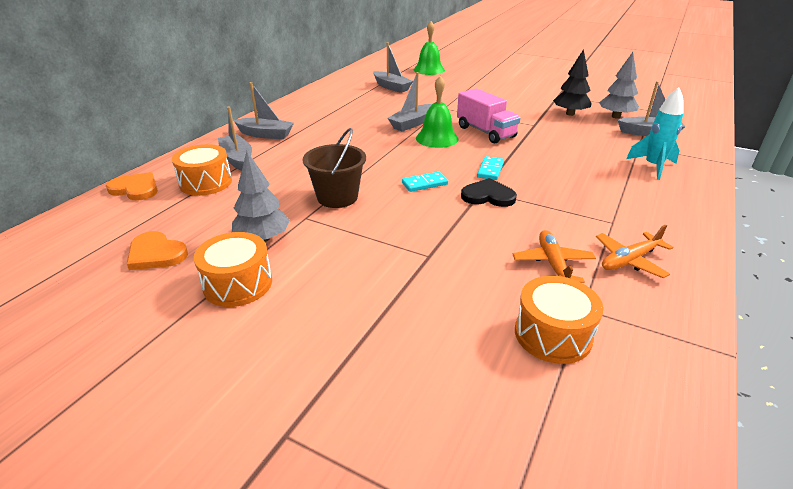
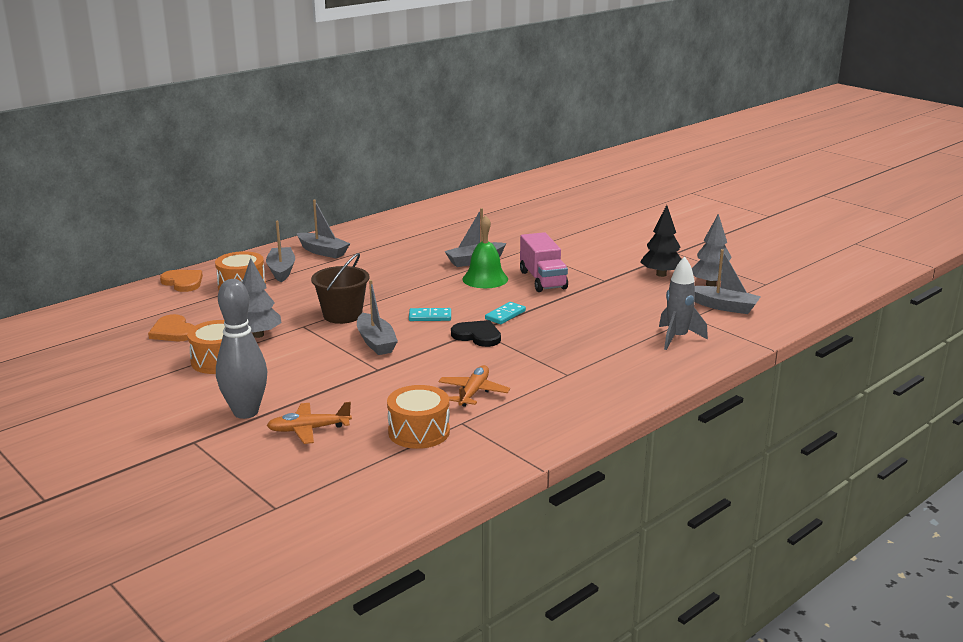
camera: 20 degrees right, 10 degrees down
grey boat [373,42,413,93] -> grey boat moved to [357,280,398,355]
green bell [414,21,445,75] -> none
orange plane [596,224,673,278] -> orange plane moved to [266,402,352,444]
turquoise rocket [626,87,684,180] -> grey rocket [659,257,708,350]
none -> grey bowling pin [216,279,267,419]

